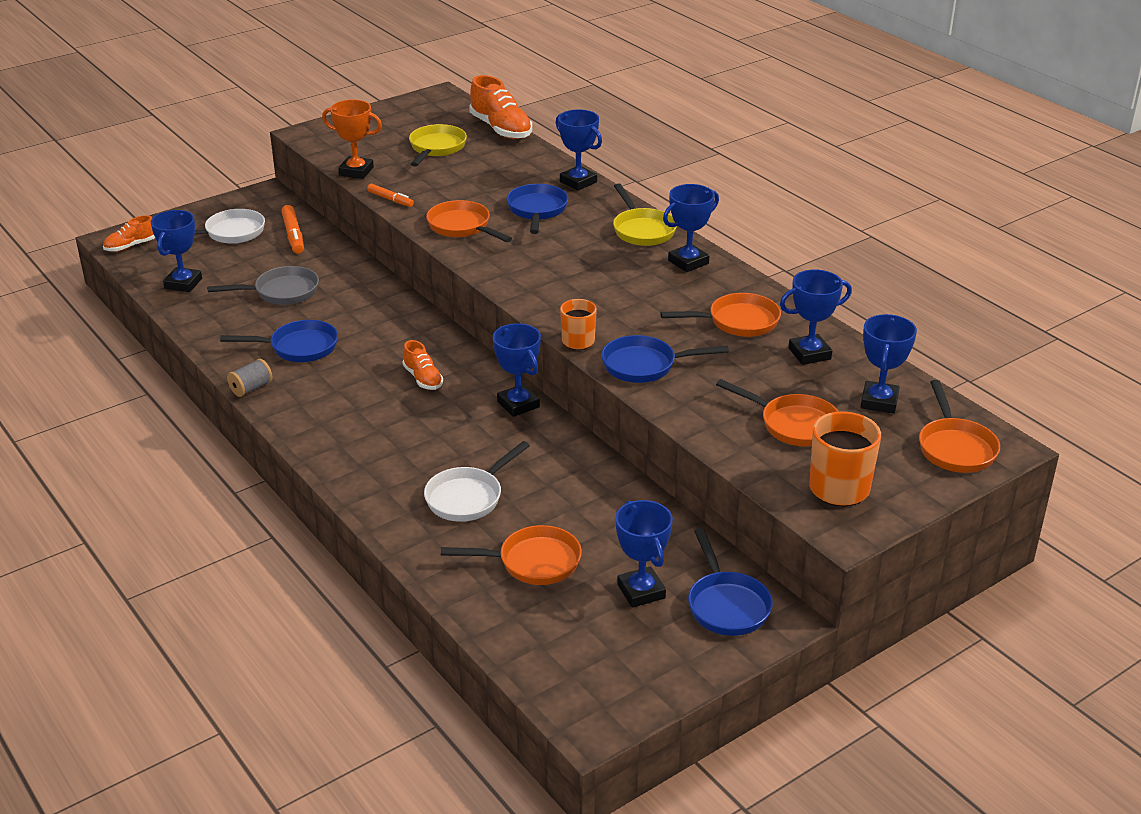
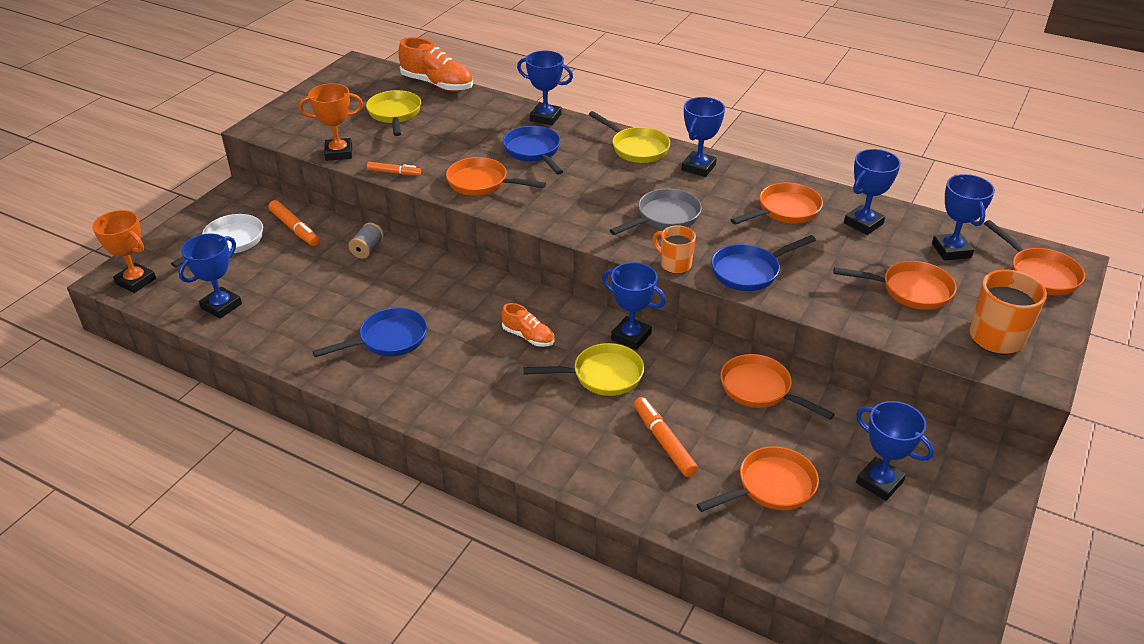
camera: 25 degrees left, 5 degrees up
orange shoe [103,215,155,252] -> orange trophy [92,210,156,293]
blue trophy [151,210,202,292] -> blue trophy turned 45 degrees clockwise [179,234,242,319]
grey pan [207,266,319,305] -> grey pan moved to [610,189,702,235]
grey spool [227,359,273,397] -> grey spool moved to [348,222,384,259]
white pan [424,441,530,522] -> orange marker [634,397,698,477]
blue pan [688,528,773,636] -> none
none -> yellow pan [523,343,644,396]
none -> orange pan [720,354,835,420]

